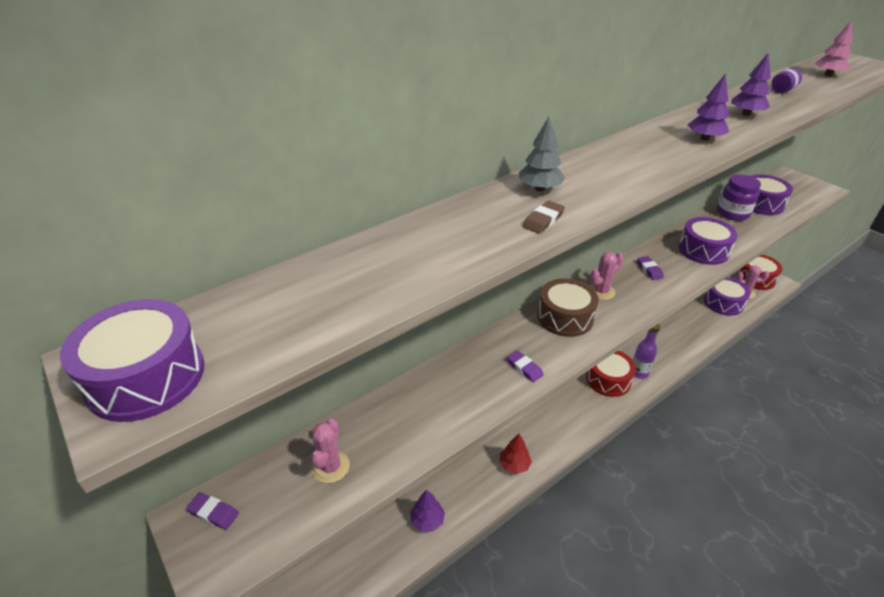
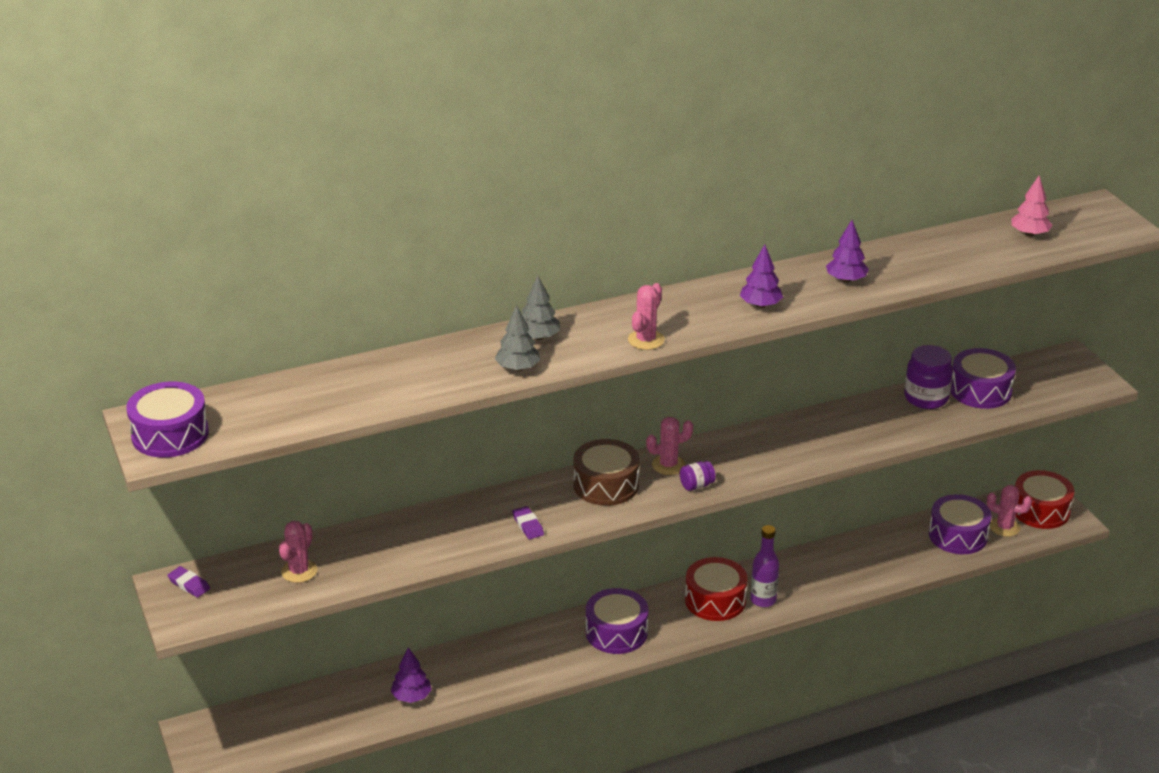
camera: 15 degrees right, 5 degrees down
red tree [499,434,532,474] -> none
brown eraser [523,201,565,234] -> grey tree [495,305,540,371]
purple eraser [637,256,664,280] -> none
purple drum [679,217,738,265] -> purple drum moved to [586,588,648,654]
purple jar [772,69,802,93] -> purple jar moved to [680,461,716,491]
none -> pink cactus [628,283,665,350]

